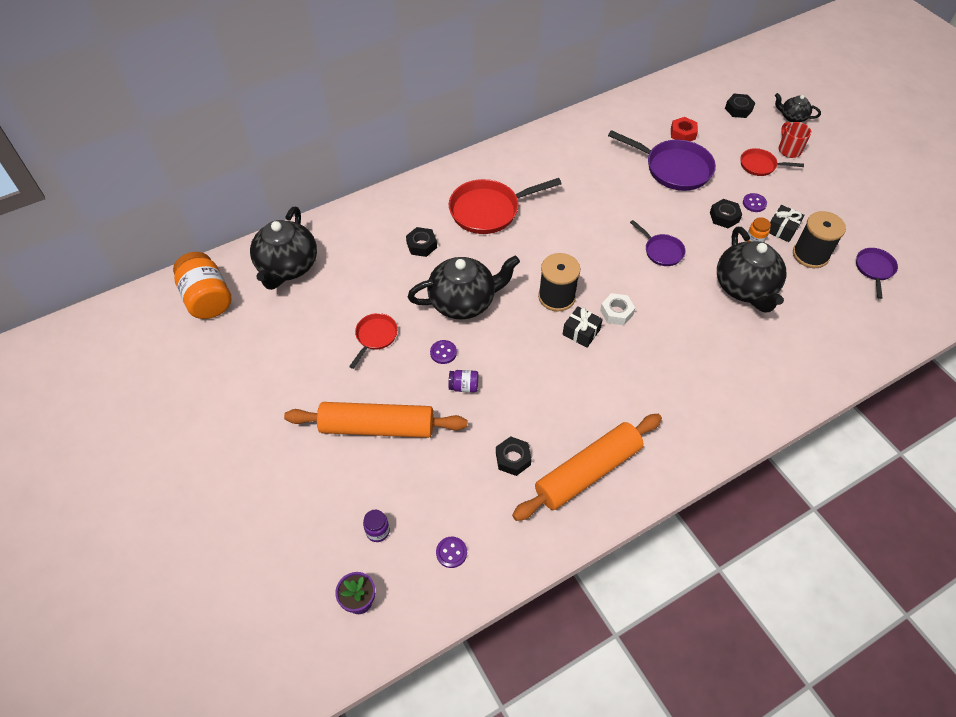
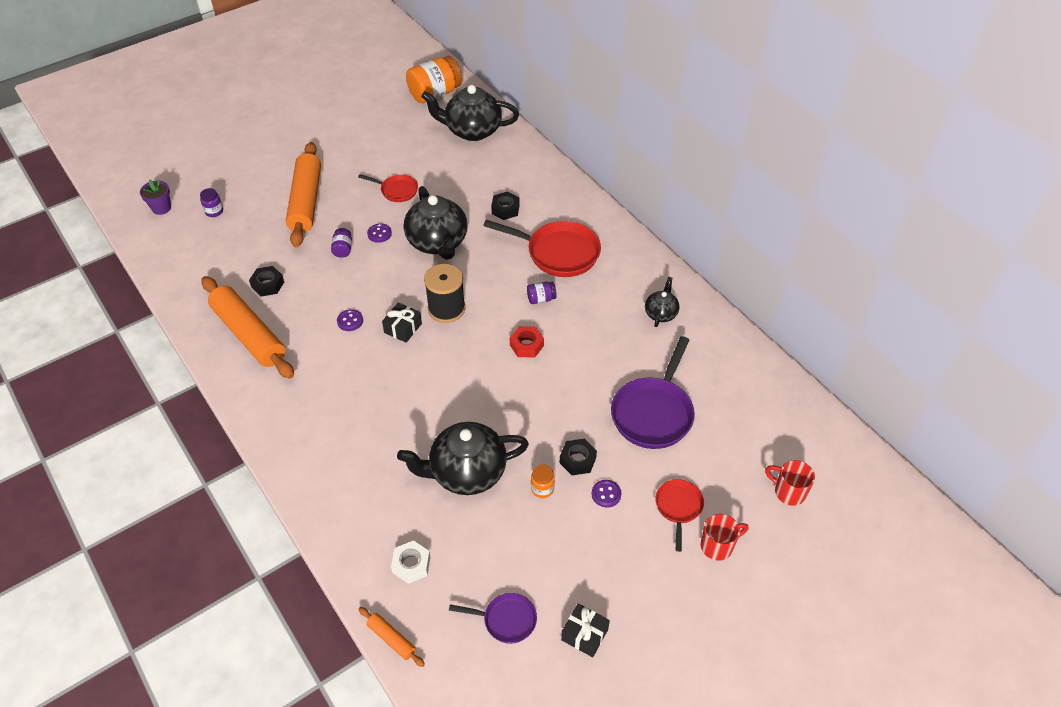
camera: 85 degrees right, 5 degrees down
purple button [436,537,467,568] -> purple button moved to [337,309,363,331]
red pan [449,178,562,234] -> red pan turned 135 degrees clockwise [483,220,601,277]
white nut [600,293,635,325] -> white nut moved to [391,540,430,584]
purple pan [630,220,686,266] -> none
red nut [671,117,698,141] -> red nut moved to [510,327,544,358]
black nut [725,94,755,118] -> red mug [765,460,815,506]
black gift [769,205,805,242] -> black gift moved to [561,603,610,657]
black teapot [775,93,821,122] -> black teapot moved to [645,277,680,327]
black spool [793,211,846,268] -> none
none -> orange rolling pin [359,607,425,667]
none -> purple jar [527,281,557,304]

